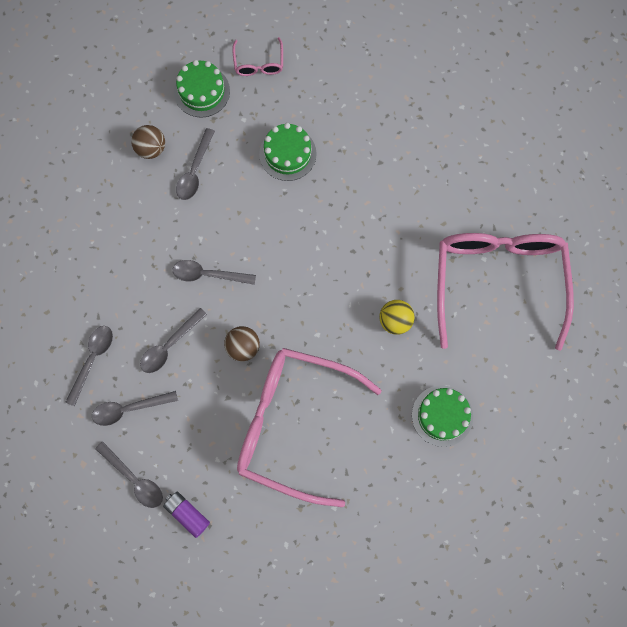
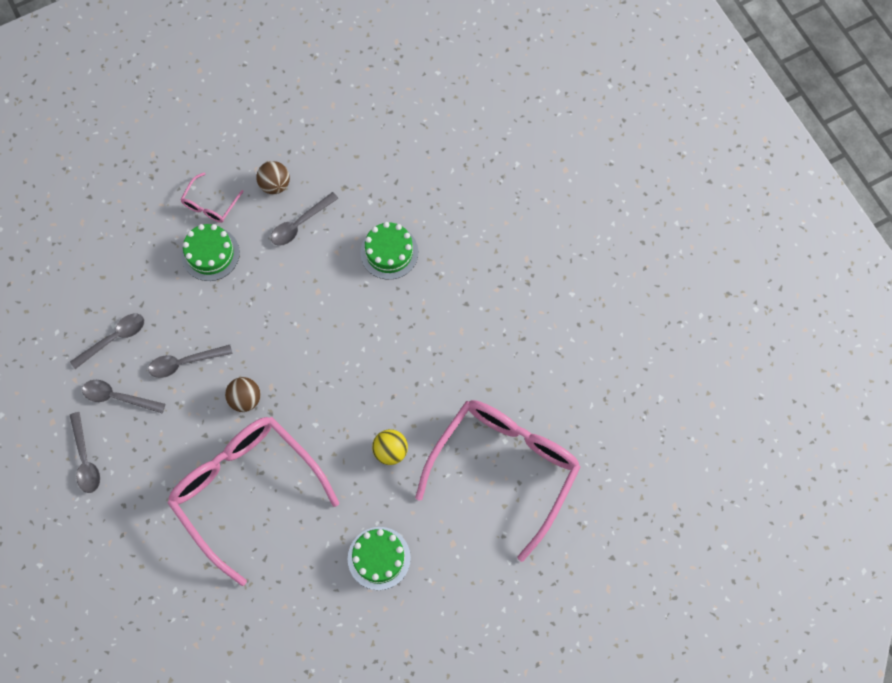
camera: 30 degrees right, 5 degrees down
purple battery [163,492,210,538] -> none
grey spoon [173,260,256,285] -> none
green cake [174,60,230,118] -> green cake moved to [181,224,240,281]
pink glasses [232,37,283,76] -> pink glasses moved to [180,173,244,223]

